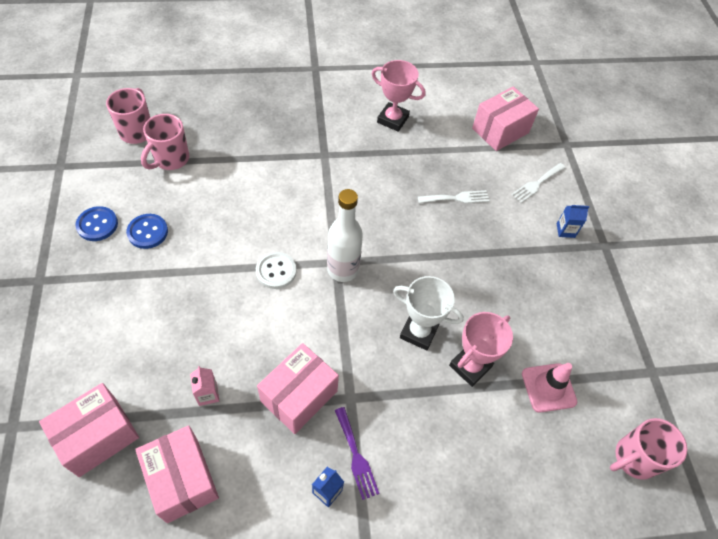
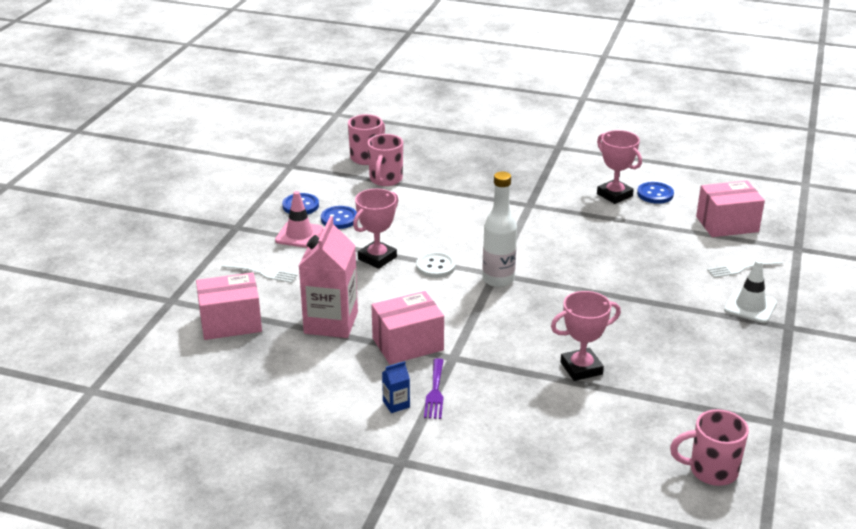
camera: 30 degrees right, 25 degrees down
pink box [135,425,219,523] -> none
pink mug [141,114,189,170] -> pink mug turned 45 degrees counterclockwise [367,134,403,186]
pink carton [190,366,219,406] -> pink carton [299,216,358,338], size x2.40
white trophy [393,276,464,350] -> none
white fork [418,190,489,203] -> white fork moved to [221,262,298,283]
pink traffic cone [522,363,577,413] -> pink traffic cone moved to [275,191,324,248]
blue carton [557,204,589,238] -> white traffic cone [724,260,777,323]
none -> pink trophy [353,189,399,269]
none -> blue button [637,182,674,204]

